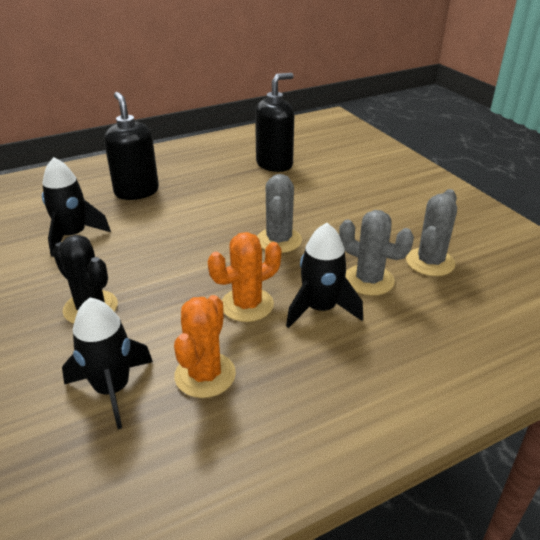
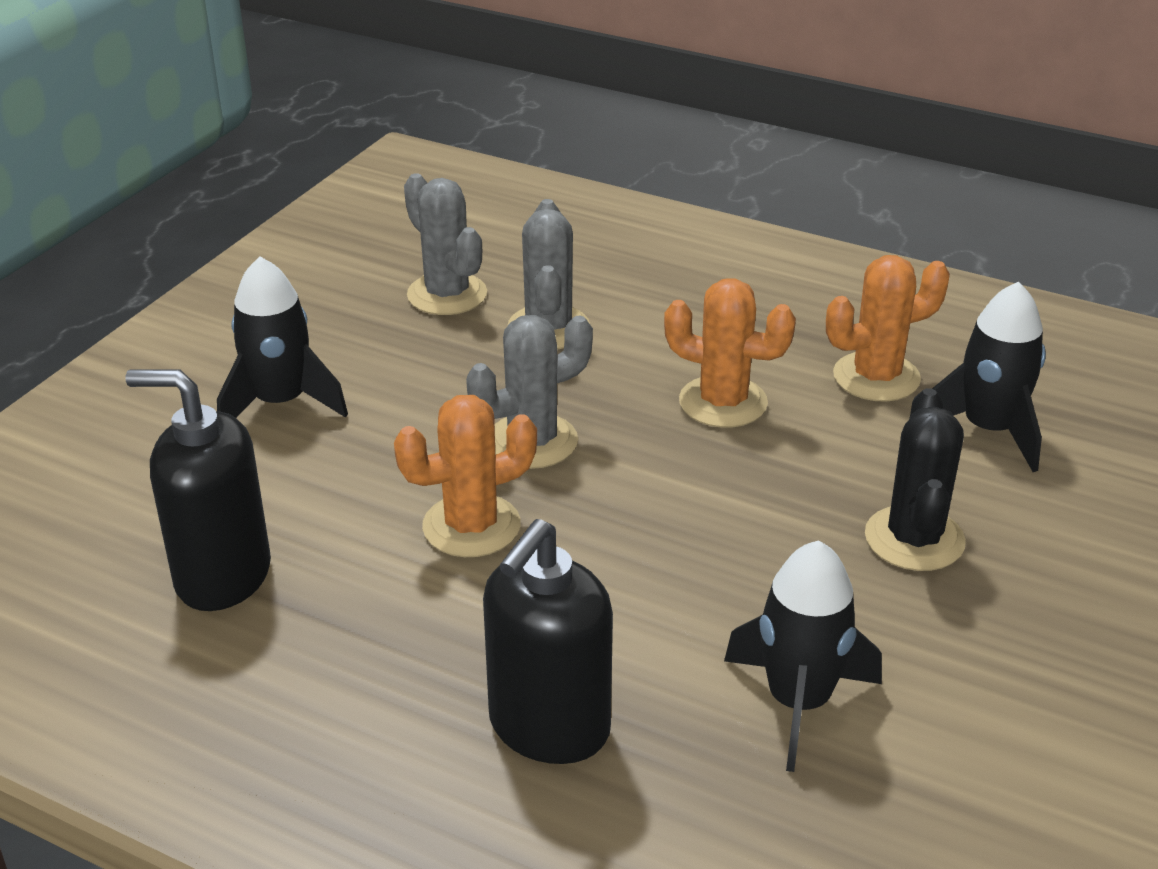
camera: 125 degrees left, 0 degrees up
black rocket [286,223,363,328] -> black rocket moved to [217,257,348,418]
grey cactus [406,189,457,276] -> grey cactus turned 60 degrees clockwise [404,173,487,315]
none -> orange cactus [394,395,537,557]

